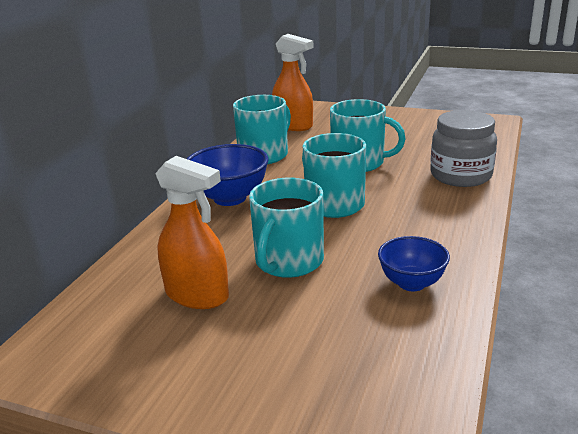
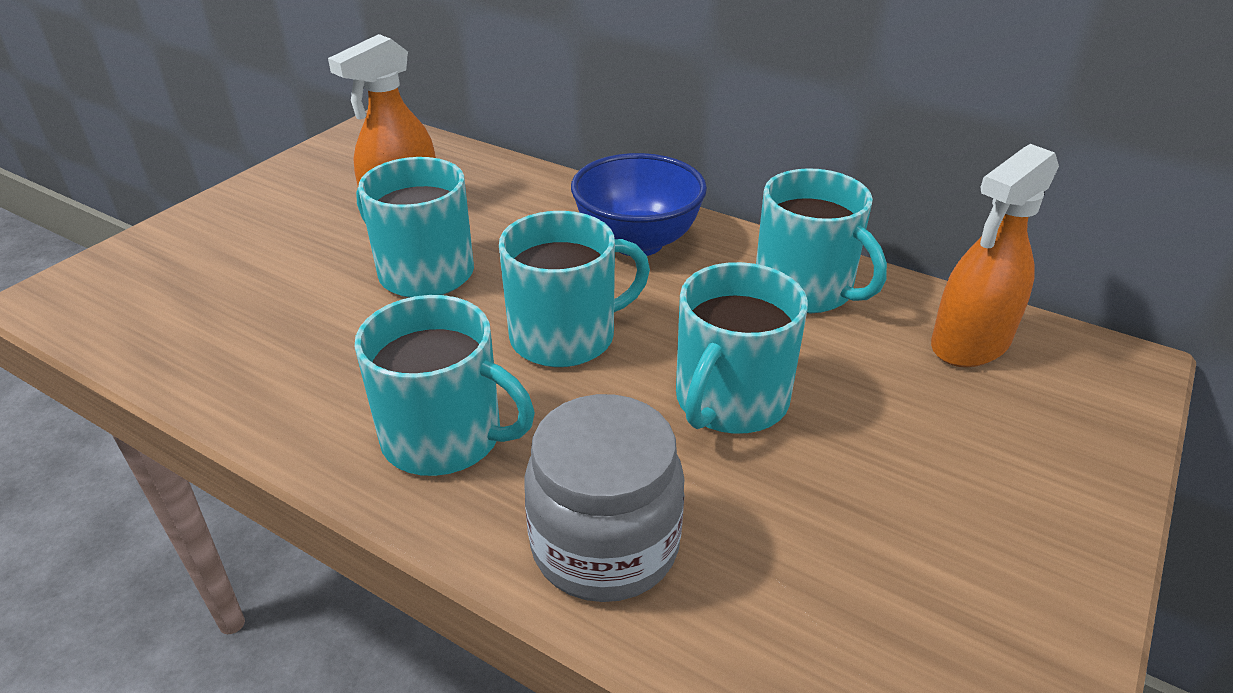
camera: 100 degrees right, 10 degrees up
blue bowl [378,236,450,291] -> none
none -> turquoise mug [355,295,535,476]

